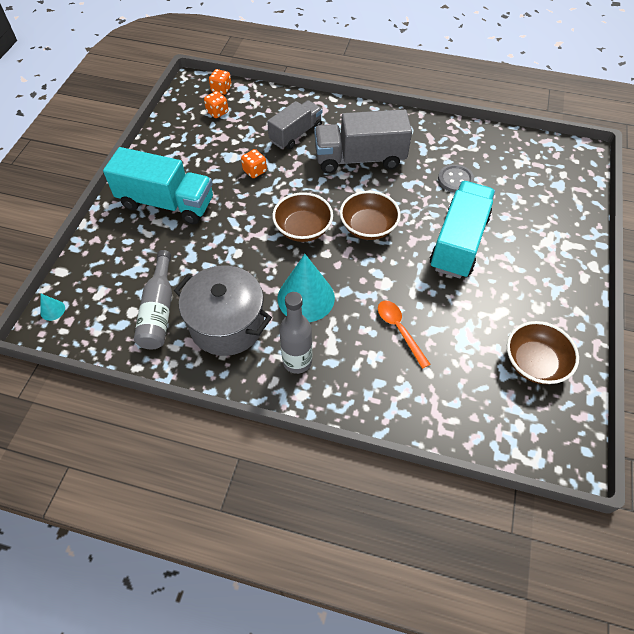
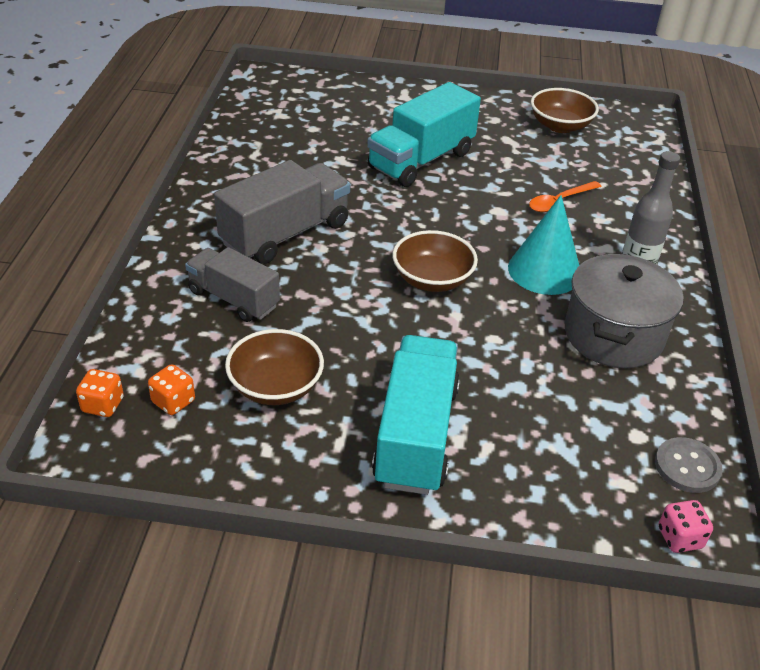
camera: 100 degrees left, 15 degrees down
turquoise cone [40,294,65,321] -> pink dice [659,500,713,553]
grey bottle [134,250,172,349] -> none
orange dice [241,149,267,178] -> none
grey truck [314,109,412,173] -> grey truck turned 120 degrees counterclockwise [214,160,350,264]
brown bowl [340,191,401,240] -> brown bowl moved to [225,329,324,405]
turquoise truck [430,181,495,278] -> turquoise truck turned 60 degrees counterclockwise [367,82,481,187]
grey button [438,164,474,193] -> grey button moved to [655,437,723,493]

